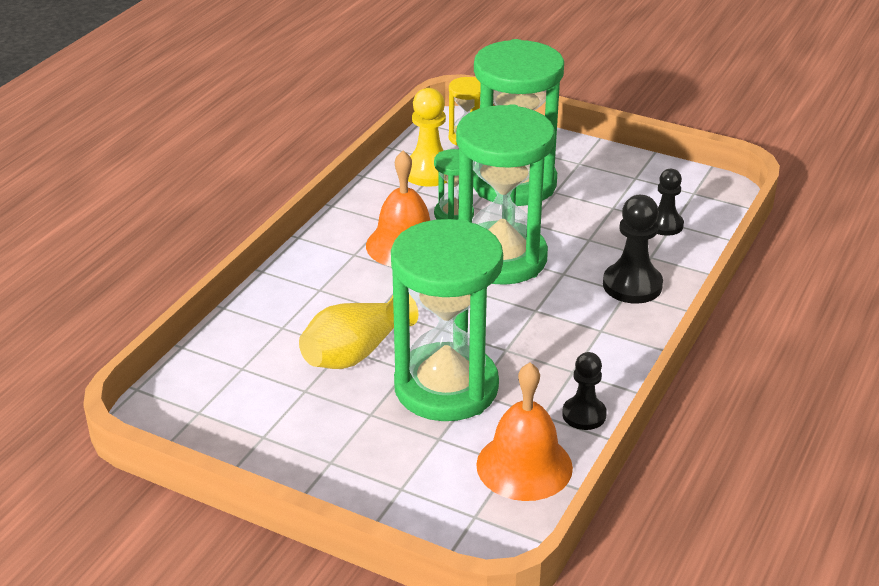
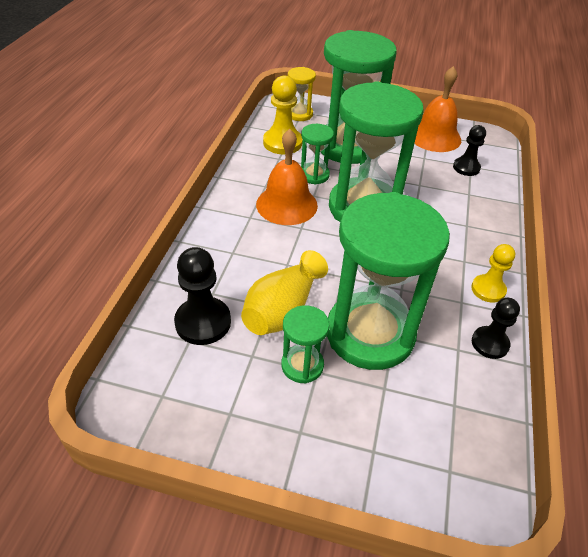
camera: 15 degrees left, 10 degrees up
orange bell [476,362,573,501] -> orange bell moved to [414,66,461,152]
black pawn [603,195,663,304] -> black pawn moved to [174,247,231,345]
none -> green hourglass [281,305,329,384]
none -> yellow pawn [471,244,515,303]

